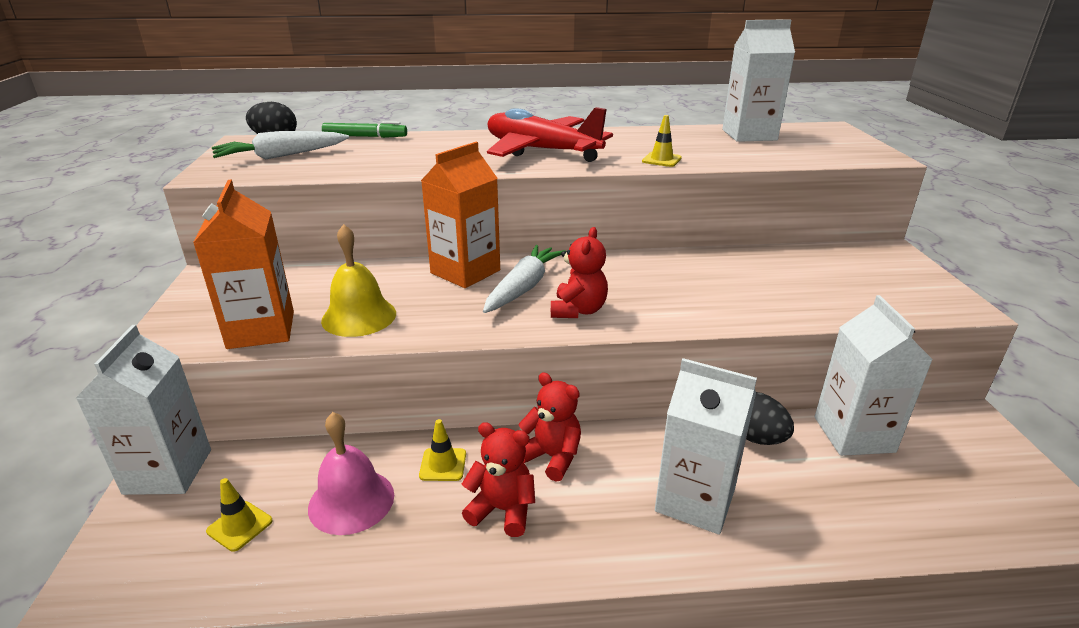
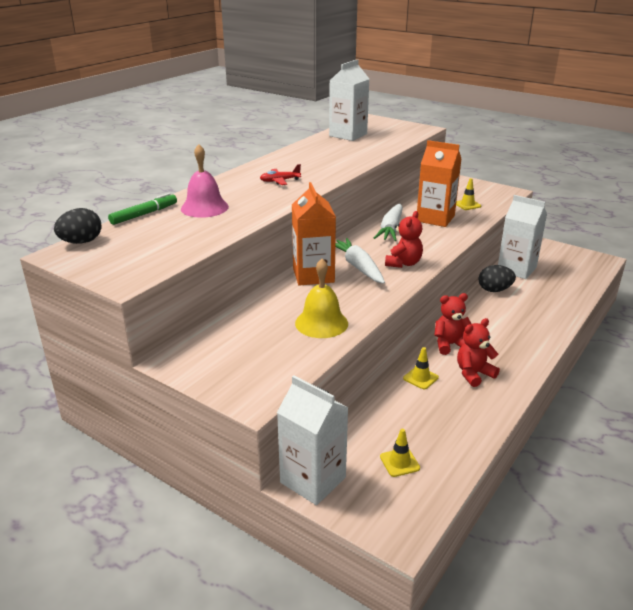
camera: 50 degrees left, 0 degrees up
orange carton [193,179,294,349] -> orange carton moved to [417,140,461,227]
white carrot [212,131,349,159] -> white carrot moved to [374,203,403,241]
pink bell [308,412,394,535] -> pink bell moved to [181,144,229,218]
red plane [487,107,613,162] -> red plane [260,164,301,185], size x0.42
red teddy bear [551,227,608,318] -> red teddy bear turned 60 degrees clockwise [385,211,423,268]
yellow traffic cone [642,115,682,167] -> yellow traffic cone moved to [456,178,481,210]
white carton [655,358,757,535] -> none

